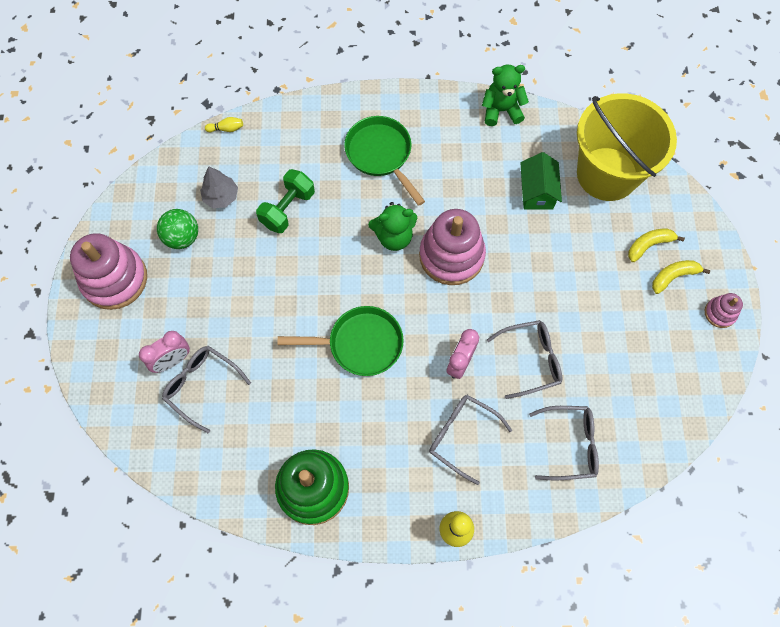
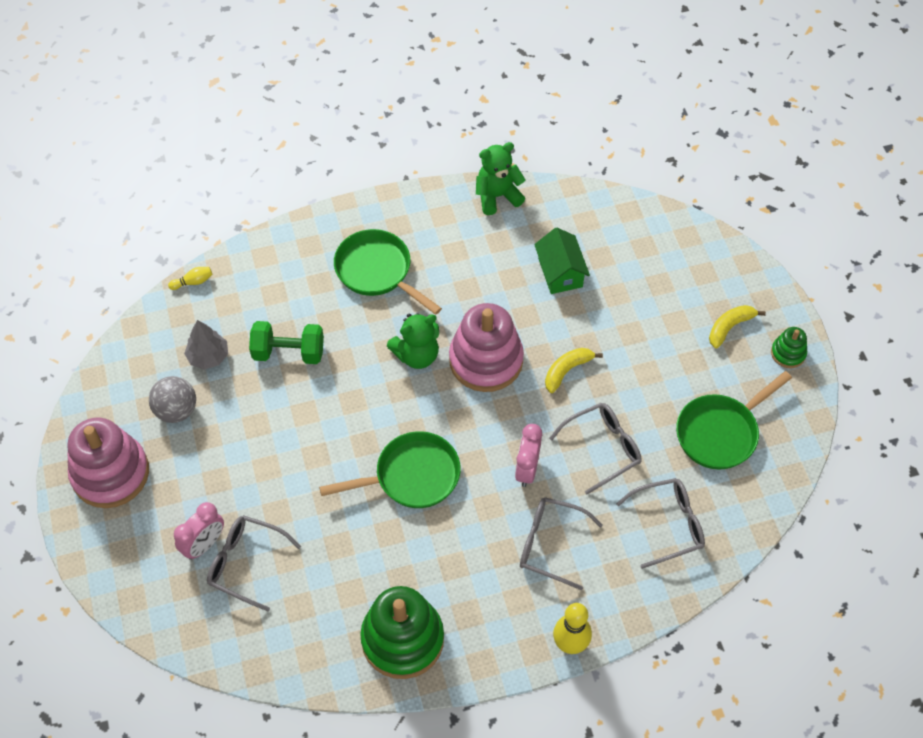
camera: 15 degrees left, 10 degrees down
green ball [157,209,198,249] -> grey ball [149,376,196,423]
green dumbbell [256,169,315,233] -> green dumbbell turned 75 degrees clockwise [249,321,324,364]
yellow bucket [577,93,677,201] -> none
yellow banana [628,229,685,262] -> yellow banana moved to [545,348,603,393]
pink stacking toy [705,293,743,328] -> green stacking toy [771,327,807,368]
none -> green pan [676,371,792,470]

